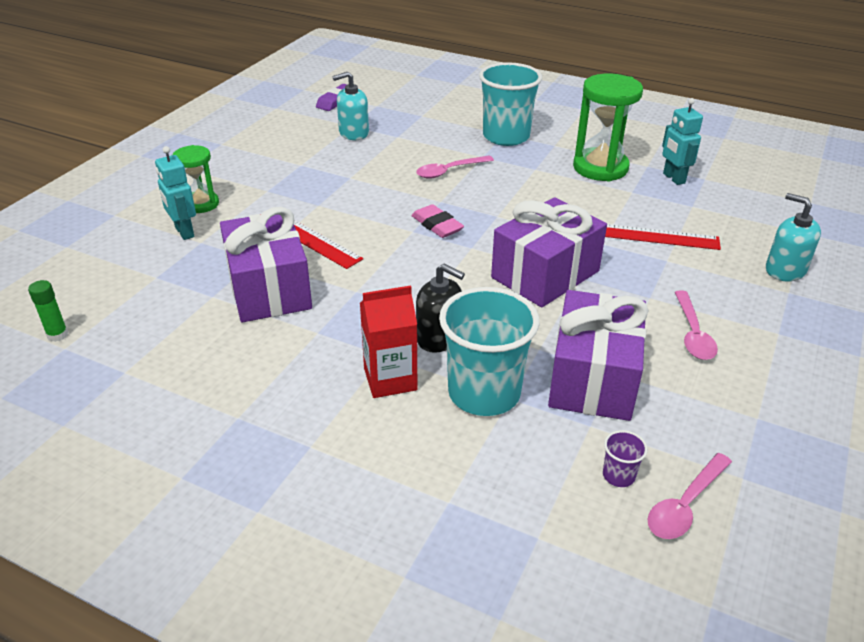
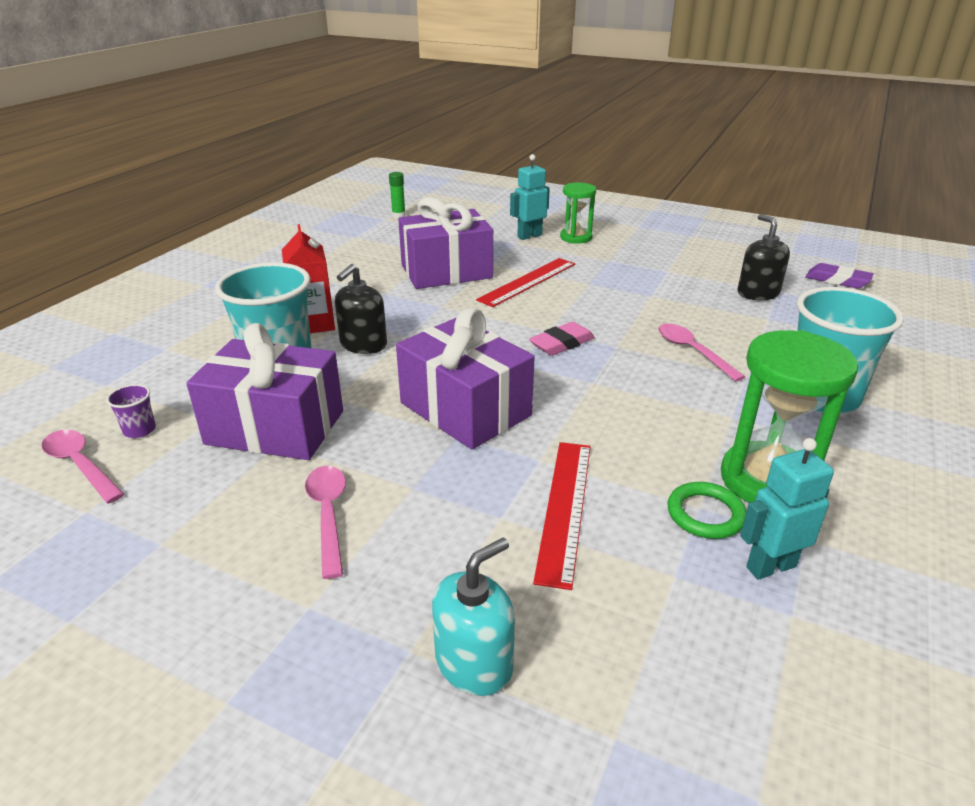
camera: 90 degrees right, 5 degrees down
turquoise soap dispenser [332,72,369,140] -> black soap dispenser [738,214,790,300]
pink spoon [674,290,718,360] -> pink spoon turned 75 degrees clockwise [305,466,346,579]
none -> green ring [668,482,746,539]

